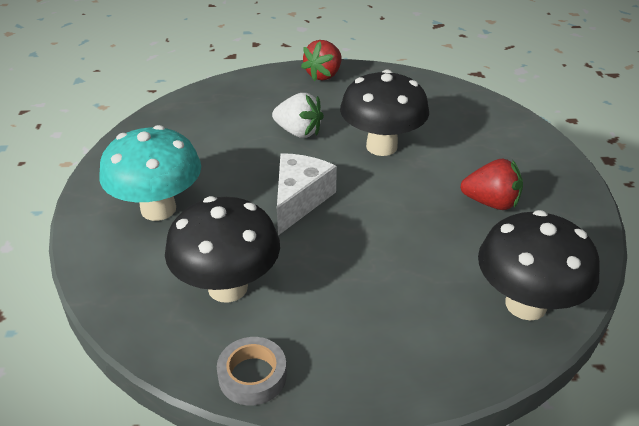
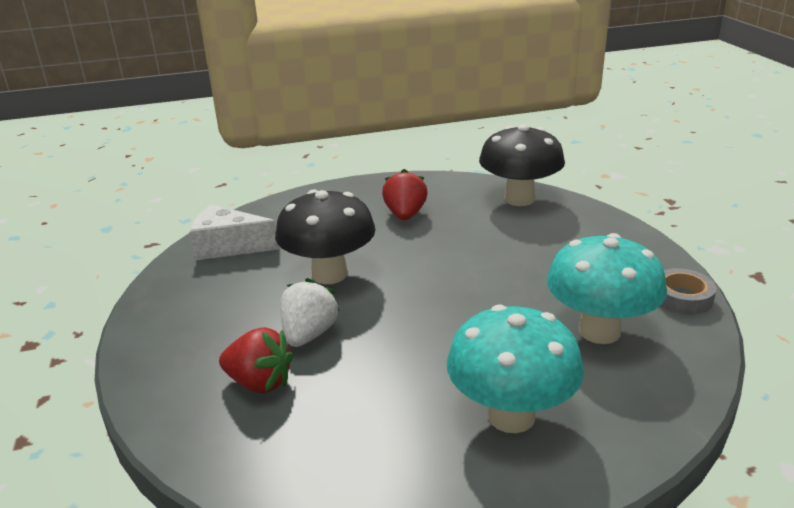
camera: 100 degrees left, 10 degrees down
black mushroom [165,196,280,303] -> turquoise mushroom [547,233,667,344]
white cheese [277,153,337,235] -> white cheese moved to [190,205,280,260]
red strawberry [301,40,341,81] -> red strawberry moved to [219,327,294,393]

